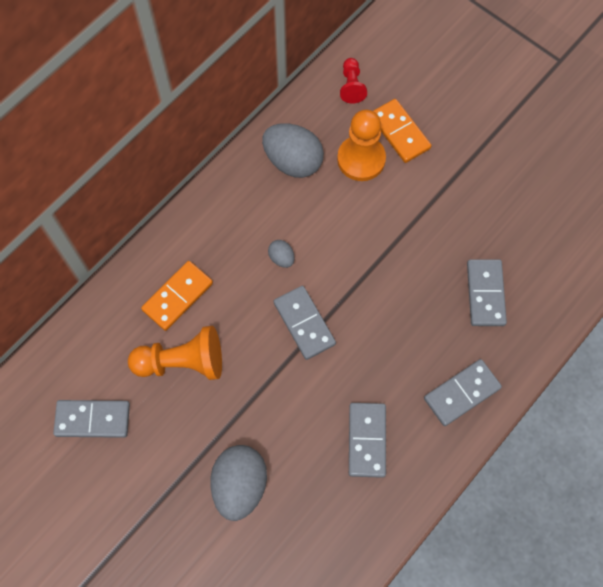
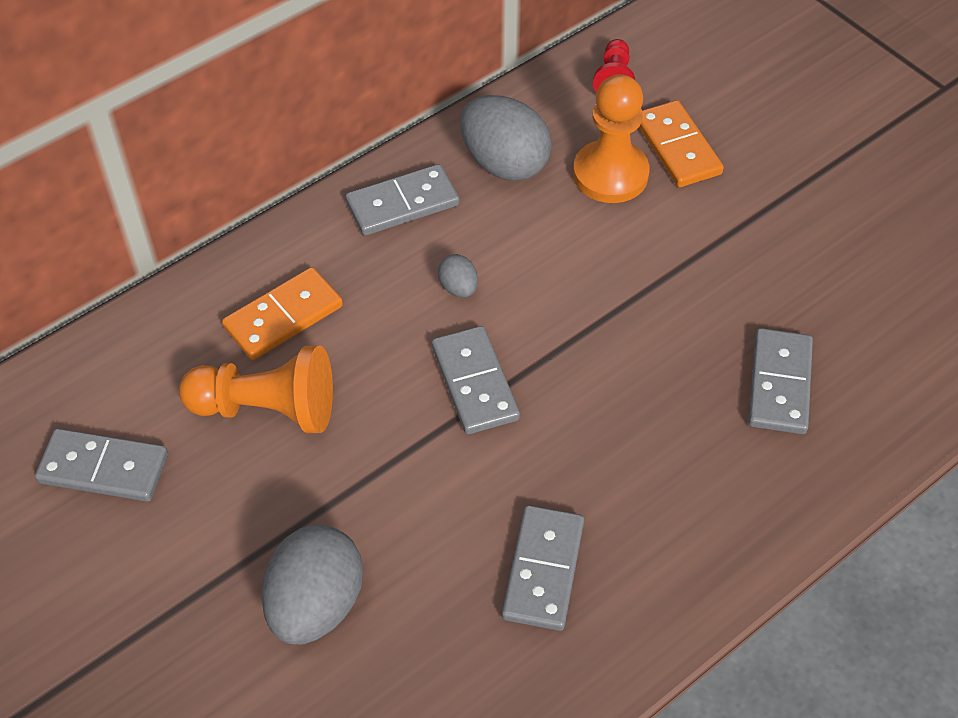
camera: 10 degrees right, 15 degrees down
grey domino [424,359,502,426] -> grey domino moved to [345,164,460,236]

